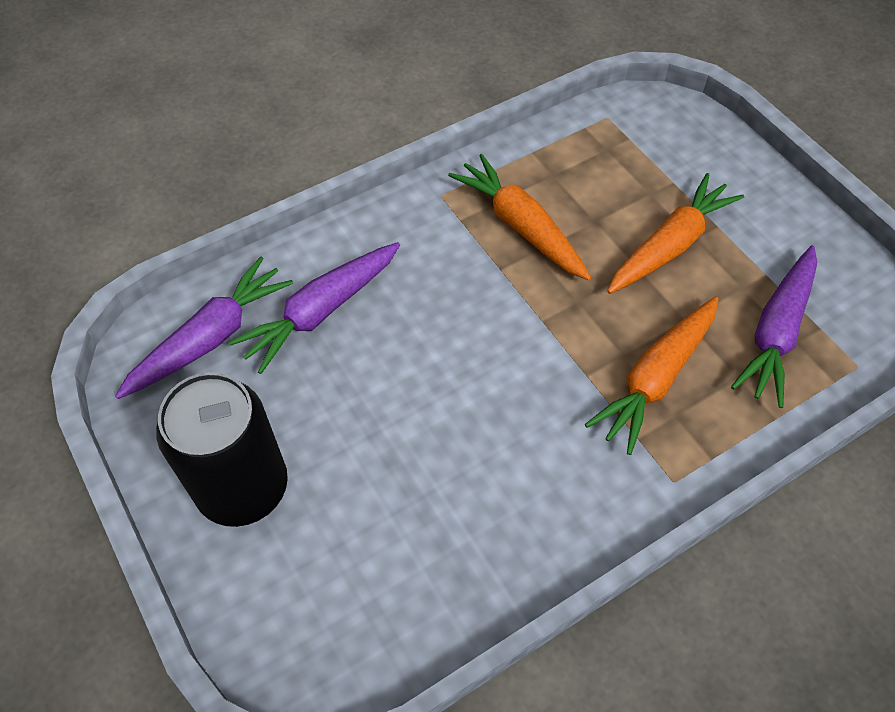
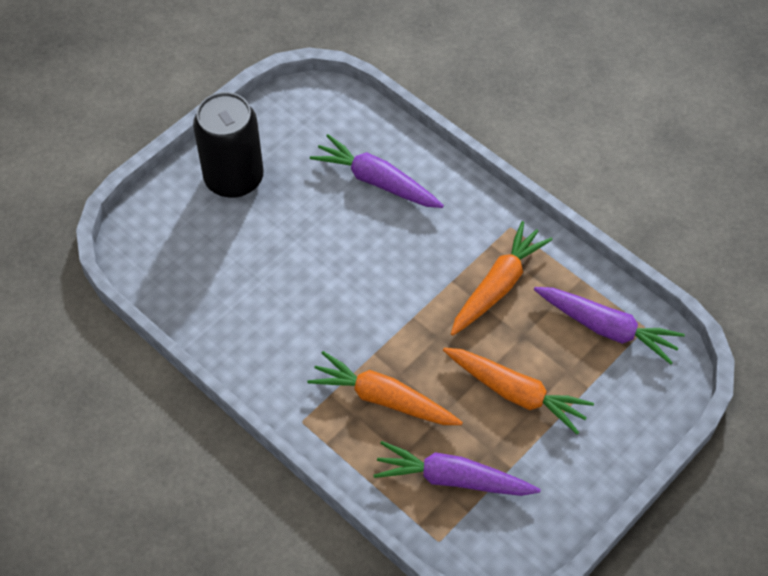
camera: 75 degrees right, 0 degrees up
purple carrot [115,257,293,399] -> purple carrot moved to [534,287,685,364]

